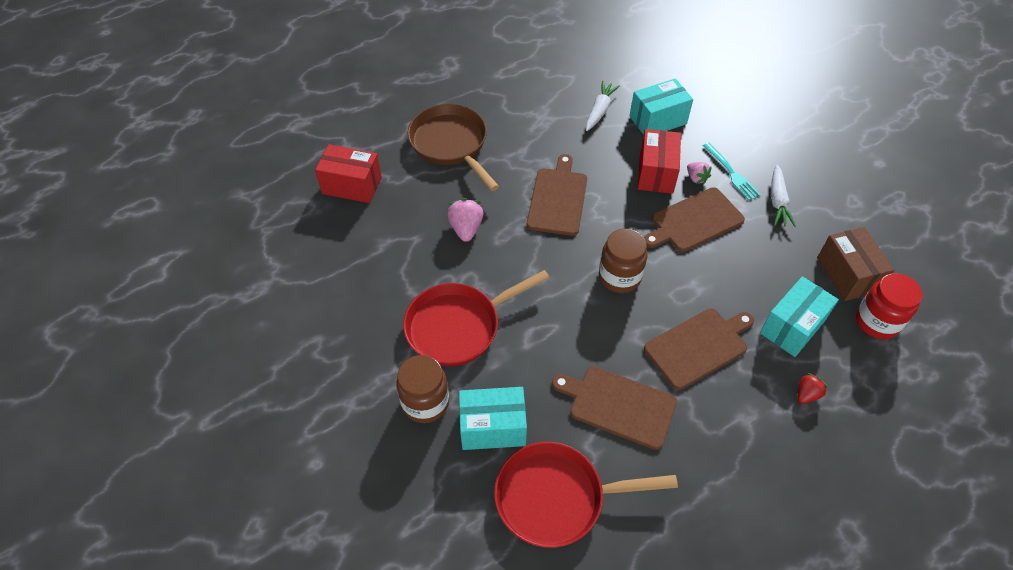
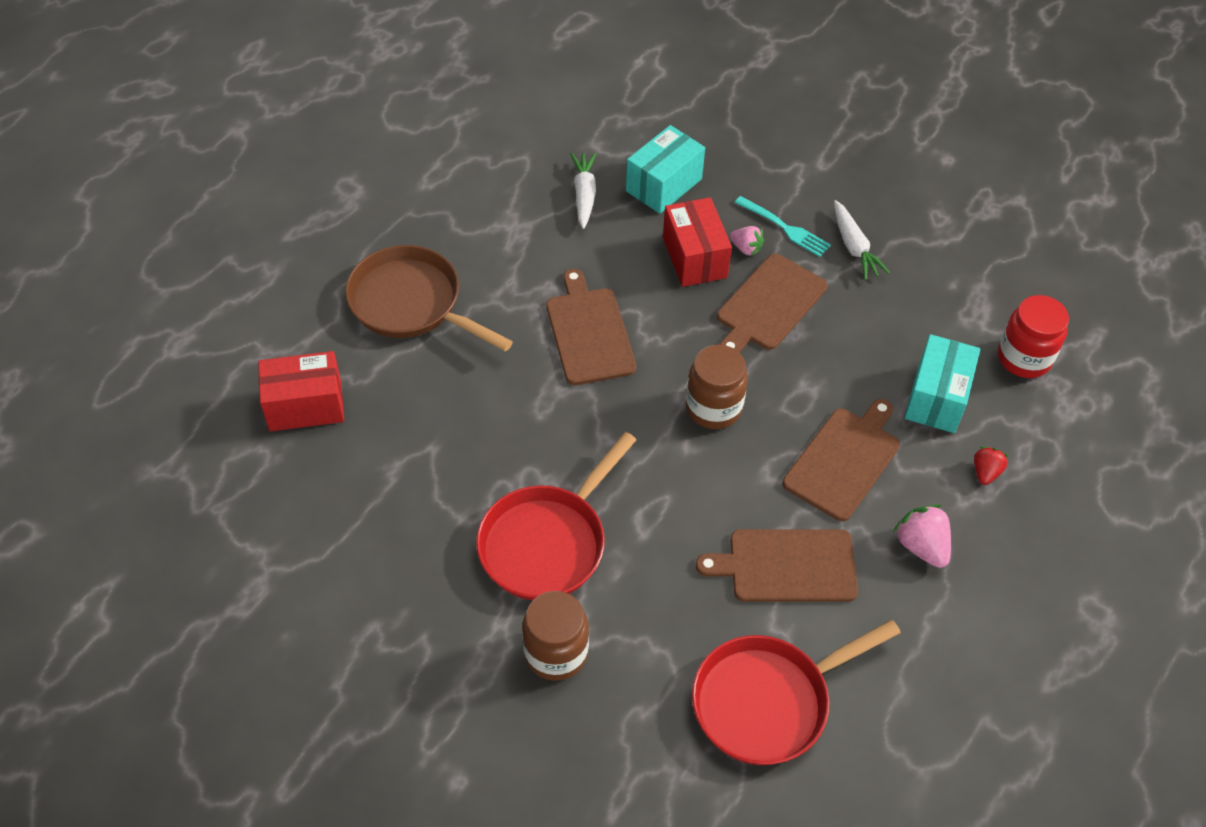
camera: 25 degrees left, 0 degrees up
pink strawberry [447,198,484,242] -> pink strawberry moved to [894,504,951,568]
turquoise box [459,387,527,450] -> none
brown box [817,227,895,301] -> none

